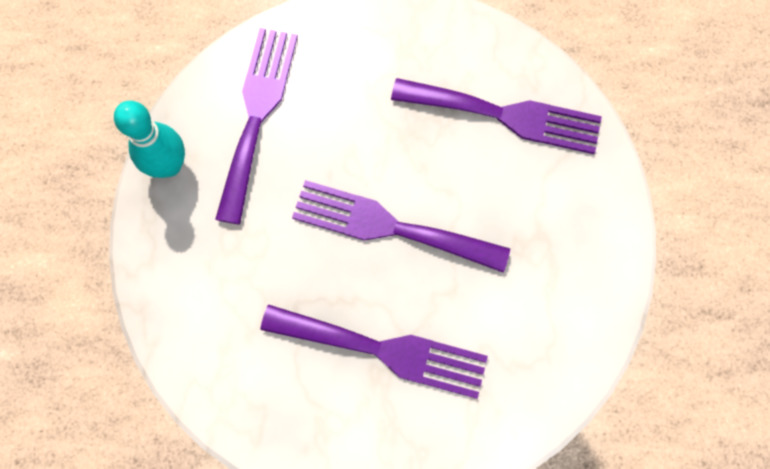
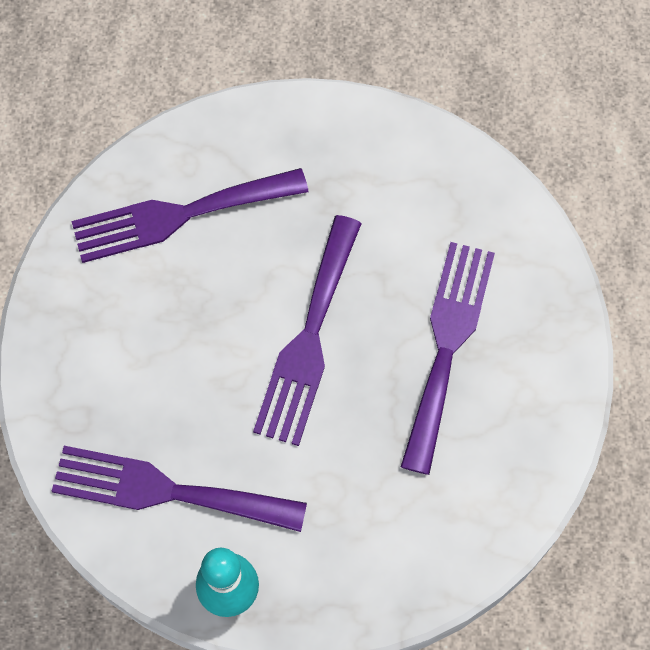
camera: 90 degrees left, 5 degrees down
purple fork [391,78,602,154] -> purple fork turned 120 degrees counterclockwise [72,168,309,263]

